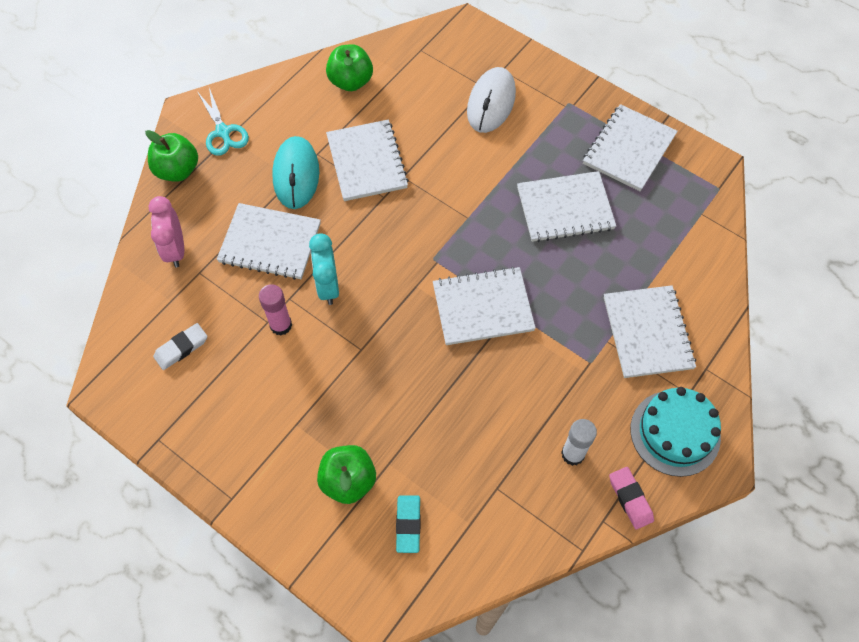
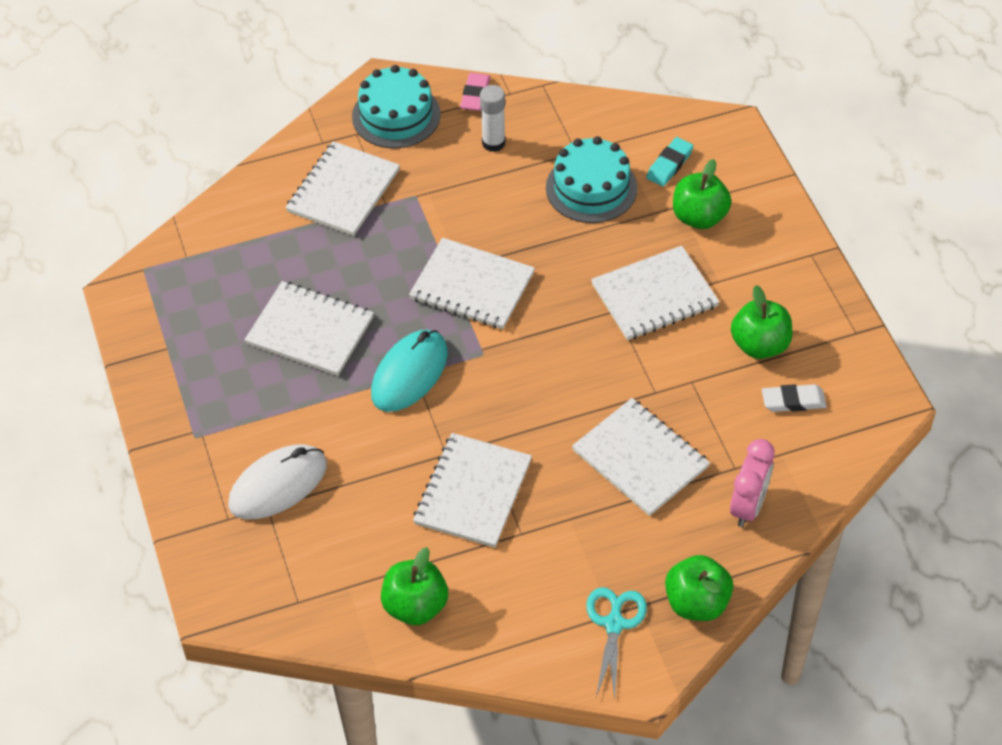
camera: 145 degrees left, 10 degrees down
pink glue stick [259,284,292,335] -> none
turquoise mouse [272,136,319,209] -> turquoise mouse moved to [371,330,448,412]
turquoise clock [309,233,339,305] -> none
white notebook [583,104,678,191] -> white notebook moved to [591,246,720,340]
none -> turquoise cake [546,136,637,223]
none -> green apple [731,285,793,359]

